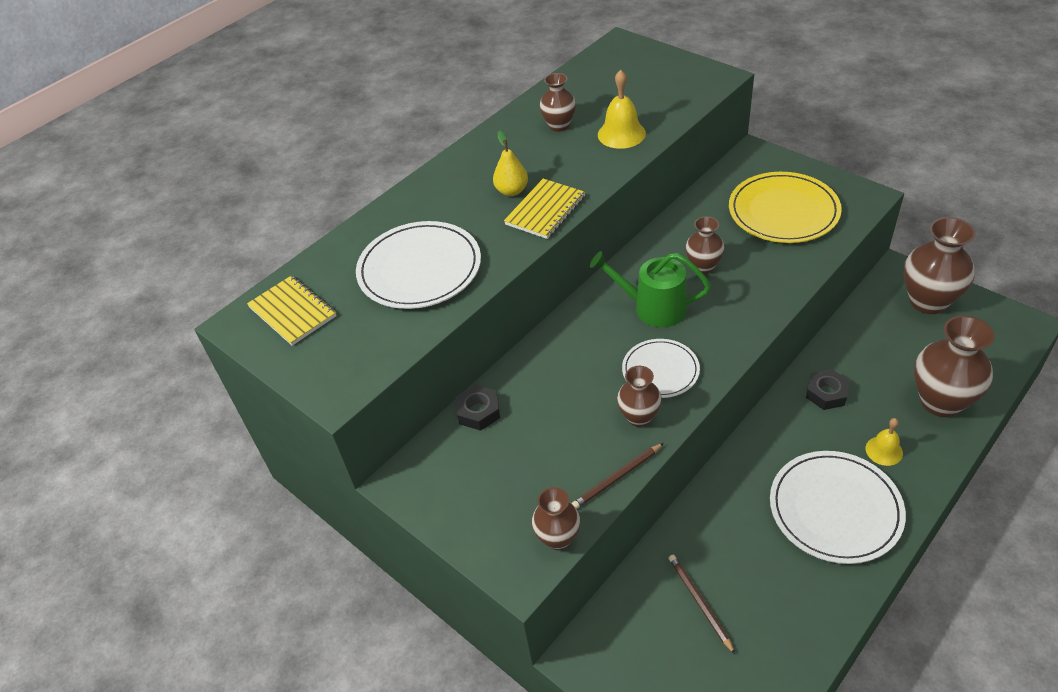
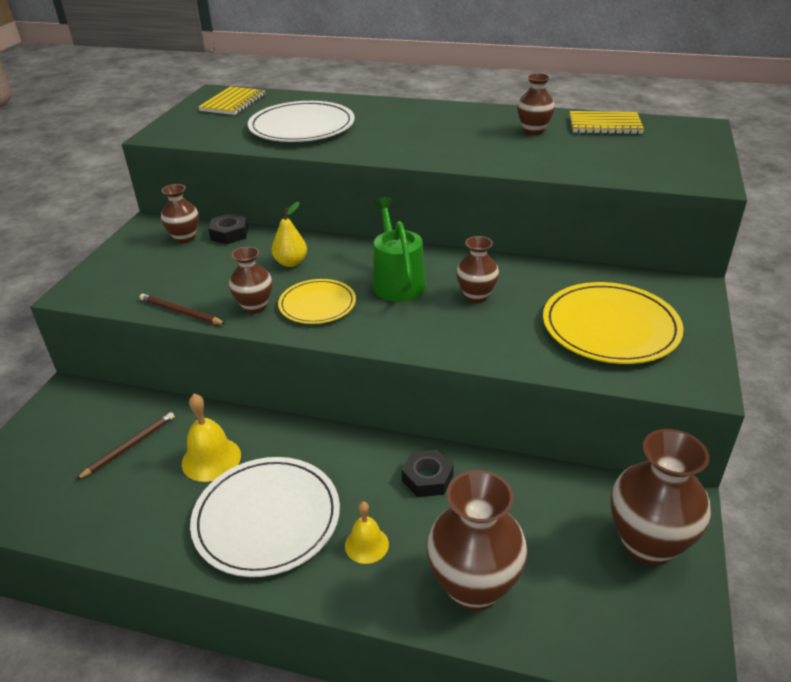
camera: 60 degrees right, 10 degrees down
yellow pear [493,130,528,196] -> yellow pear moved to [272,202,307,267]
yellow notebook [504,179,585,239] -> yellow notebook moved to [570,111,644,134]
brown vase [532,487,581,550] -> brown vase moved to [161,184,199,243]
yellow bell [598,70,646,149] -> yellow bell moved to [182,394,241,482]
white plate [622,339,700,398] -> yellow plate [278,279,356,324]

